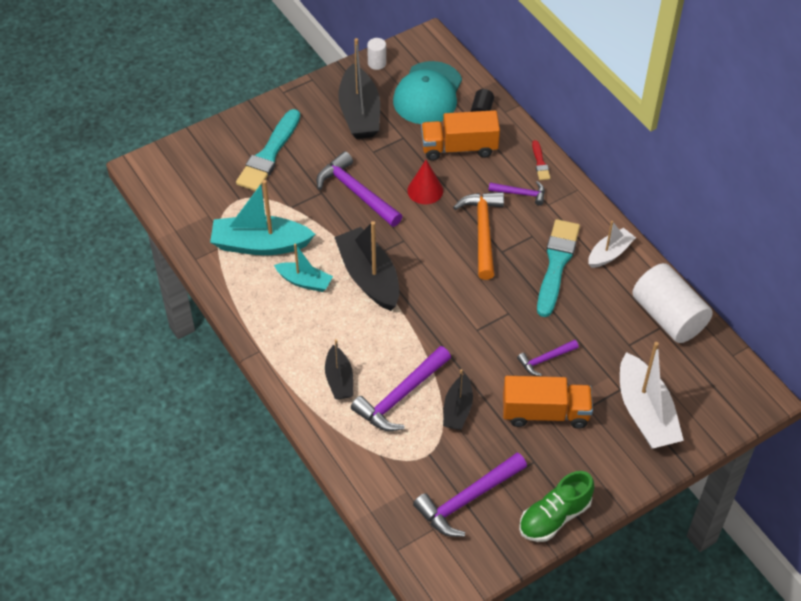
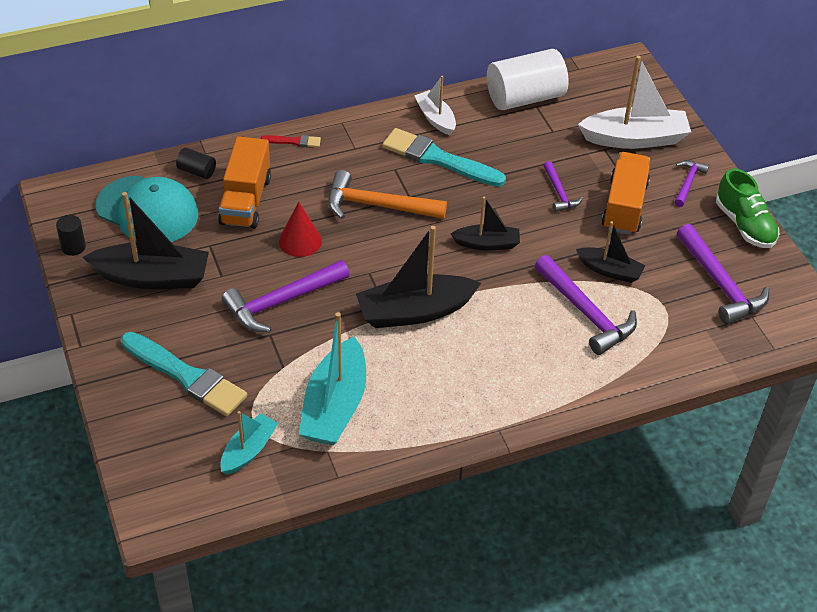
camera: 80 degrees left, 5 degrees down
turquoise boat [274,244,333,292] -> turquoise boat moved to [220,411,279,475]
black boat [325,339,353,400] -> black boat moved to [451,197,520,250]
white cylinder [367,38,386,70] -> black cylinder [56,215,86,256]
purple hammer [489,181,545,206] -> purple hammer moved to [674,160,709,207]

